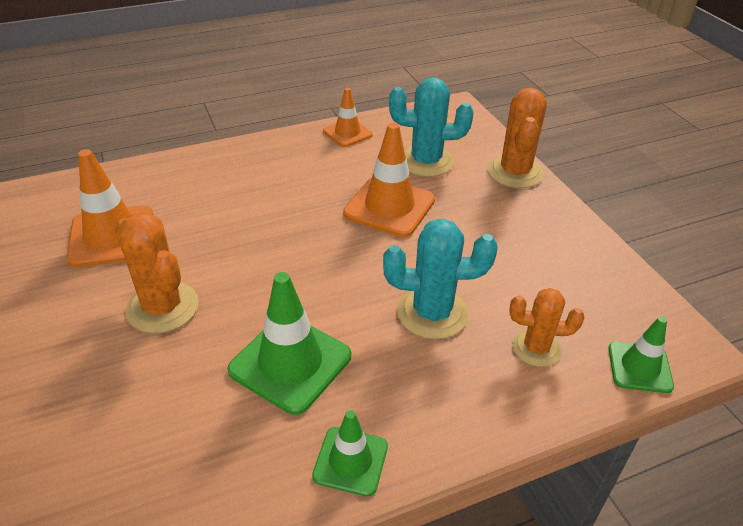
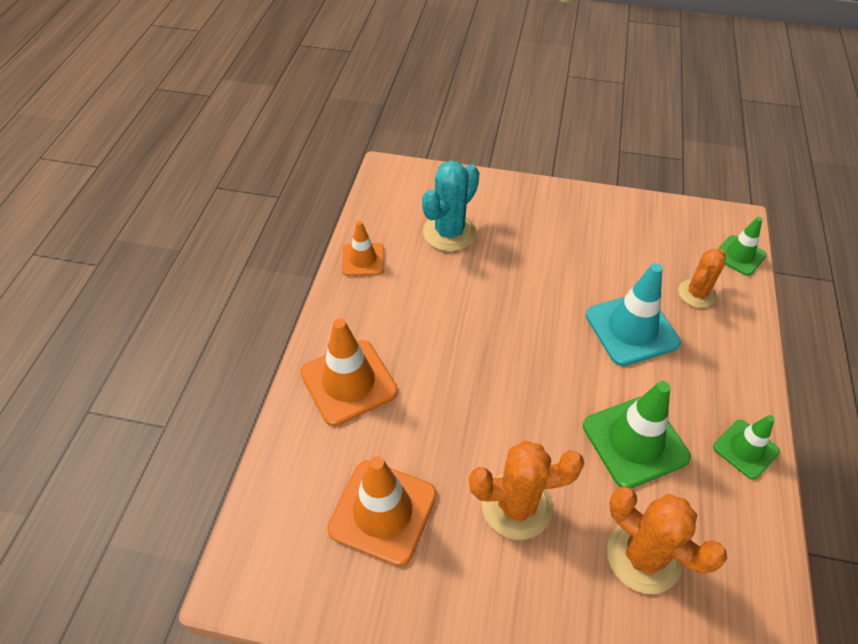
camera: 55 degrees left, 10 degrees up
orange traffic cone [343,123,435,237] -> orange traffic cone moved to [300,318,398,426]
turquoise cactus [383,218,498,339] -> turquoise traffic cone [586,263,681,366]
orange cactus [487,88,547,188] -> orange cactus moved to [607,486,727,594]

